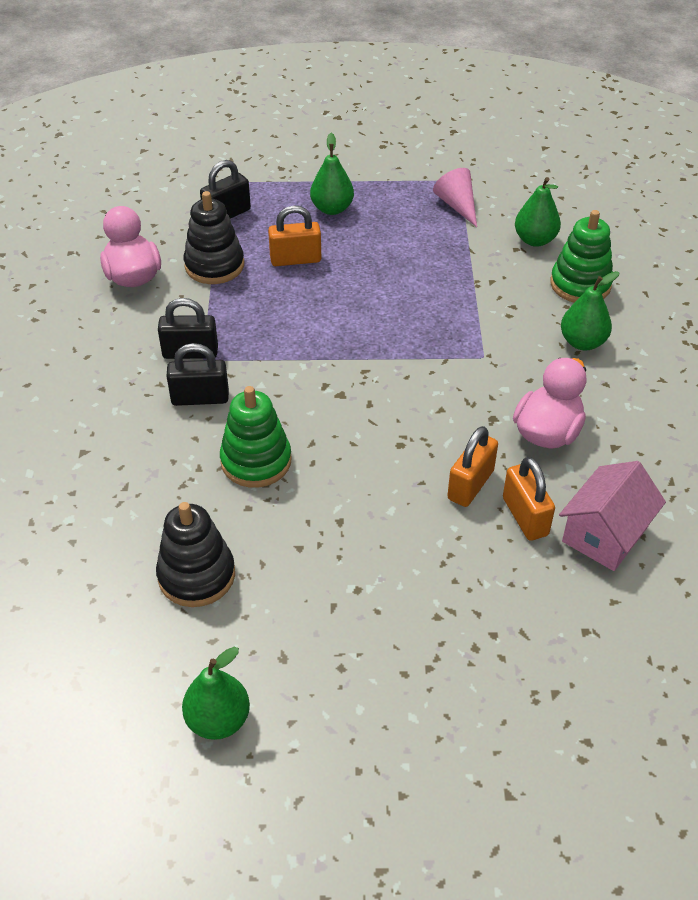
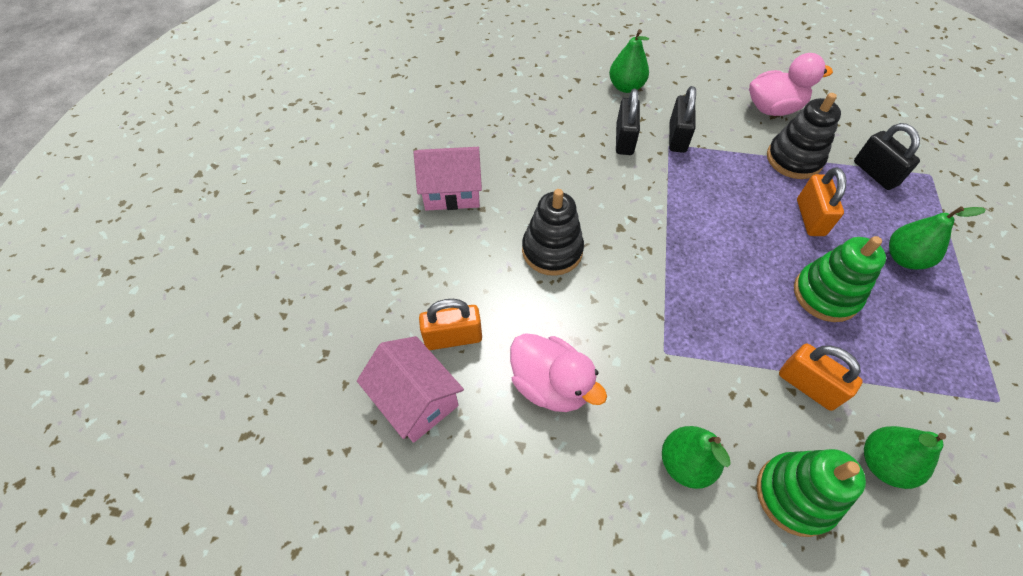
camera: 100 degrees right, 10 degrees up
black stacking toy [156,502,235,607] -> black stacking toy moved to [522,189,584,276]
green pear [182,647,250,740] -> green pear moved to [609,29,649,93]
green stacking toy [220,386,292,488] -> green stacking toy moved to [794,236,886,322]
pink cone [433,168,477,227] -> none
orange padlock [447,426,498,507] -> orange padlock moved to [779,344,863,411]
none -> pink house [414,147,482,211]

